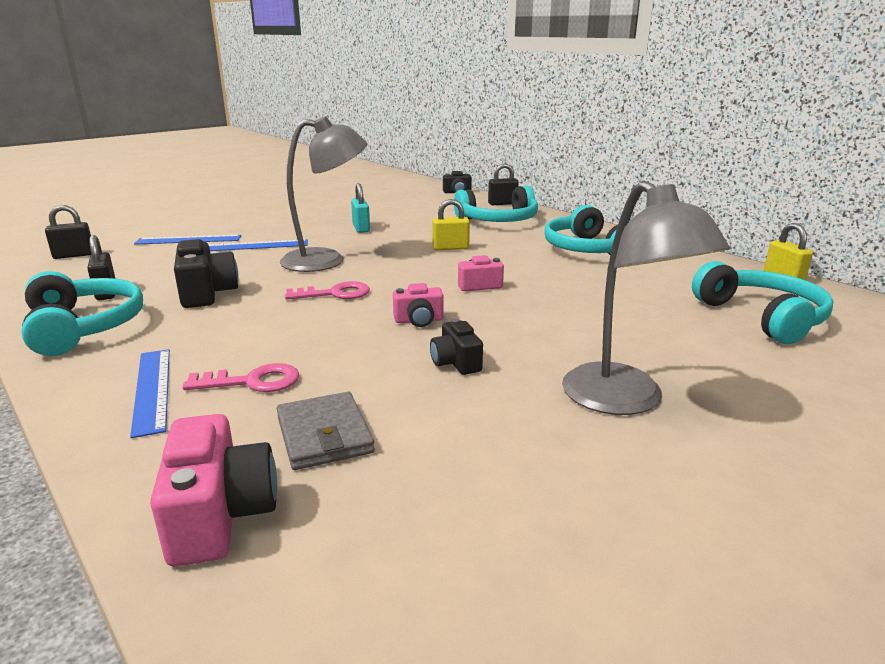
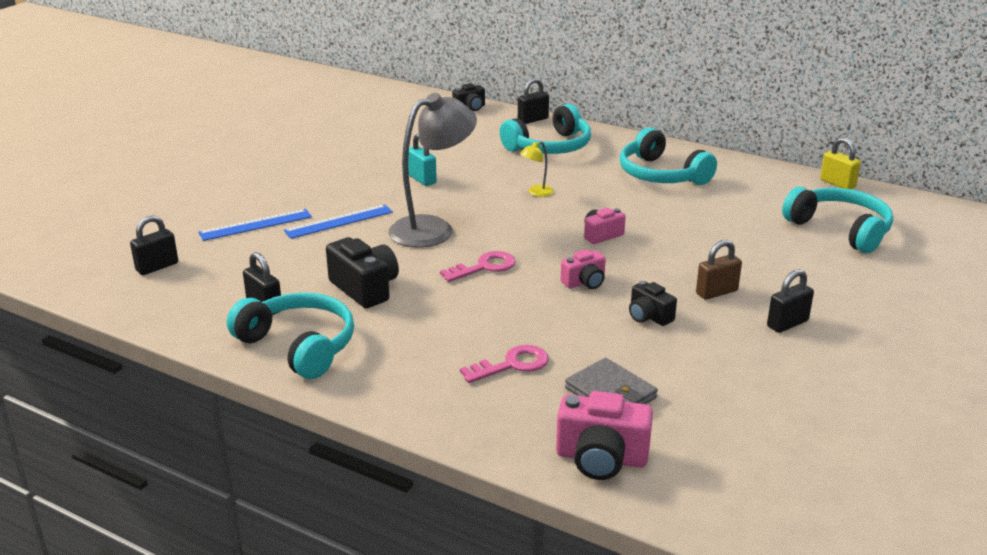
camera: 20 degrees left, 5 degrees up
blue ruler [130,349,170,438] -> none
pink camera [150,414,277,567] -> pink camera turned 135 degrees clockwise [556,391,653,480]
yellow padlock [432,199,470,250] -> yellow lamp [520,141,554,197]
grey lamp [562,180,730,415] -> black padlock [767,269,814,333]
none -> brown padlock [696,240,742,300]

